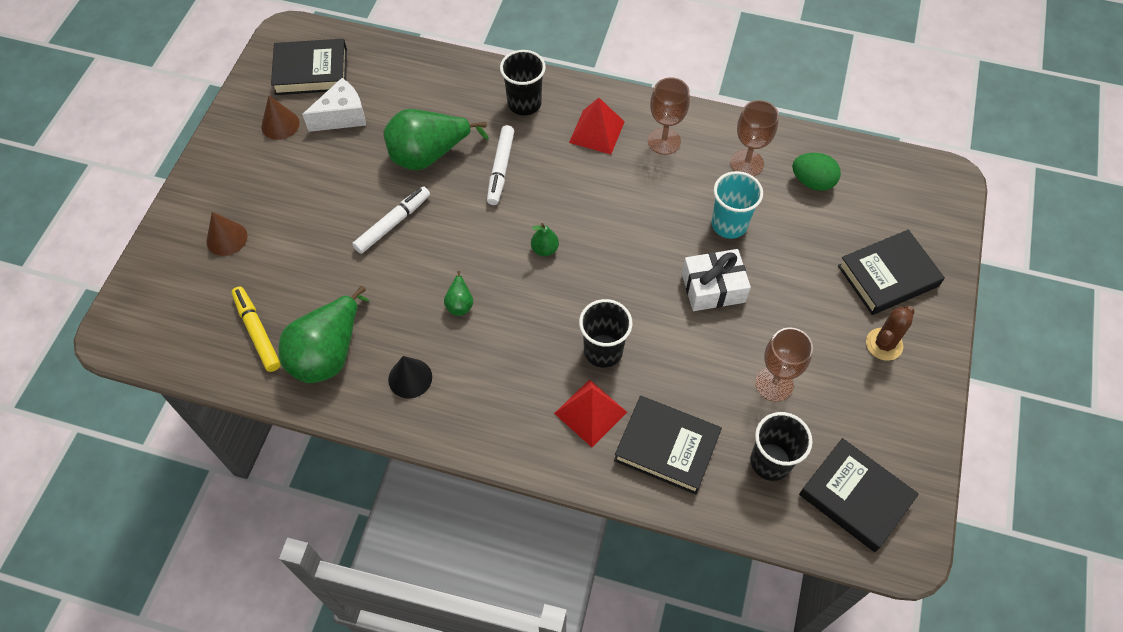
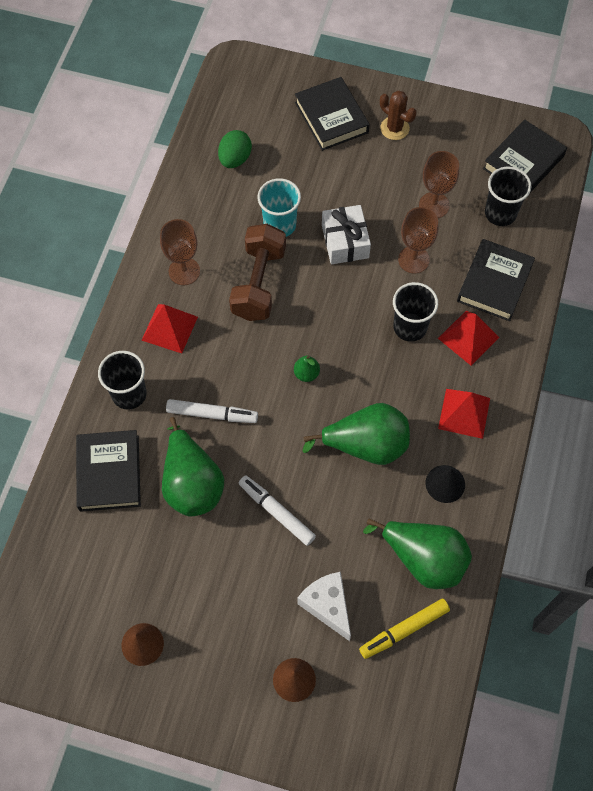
camera: 90 degrees left, 5 degrees up
black book [271,39,347,95] -> black book moved to [76,430,141,512]
white cheese [302,78,366,132] -> white cheese moved to [297,572,351,641]
green pear [444,271,473,316] -> green pear [303,403,410,465], size x2.24
brown goblet [730,100,779,176] -> brown goblet moved to [398,207,438,274]
none -> brown dumbbell [229,224,286,321]
none -> red pyramid [438,389,490,439]

